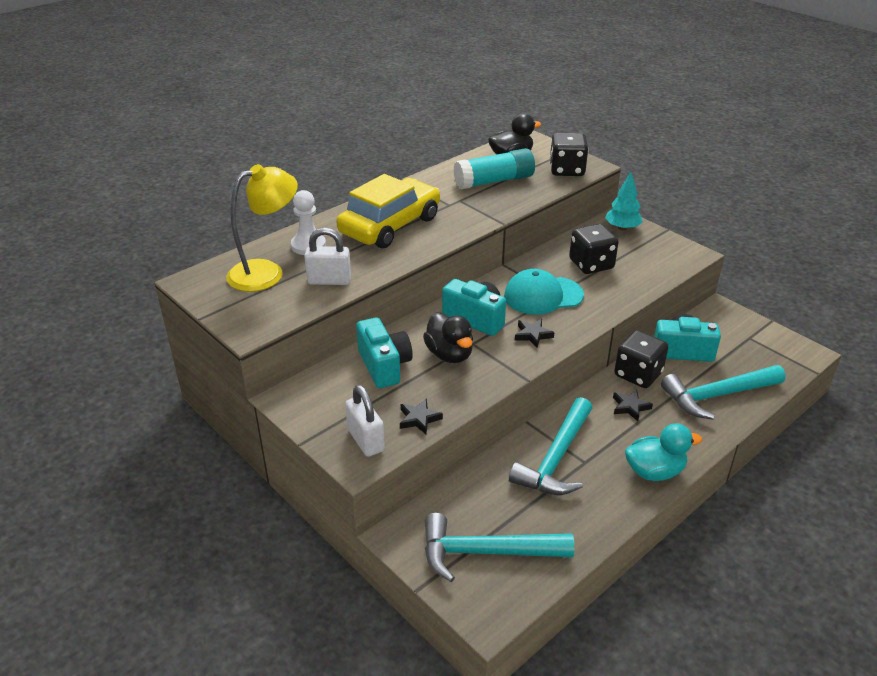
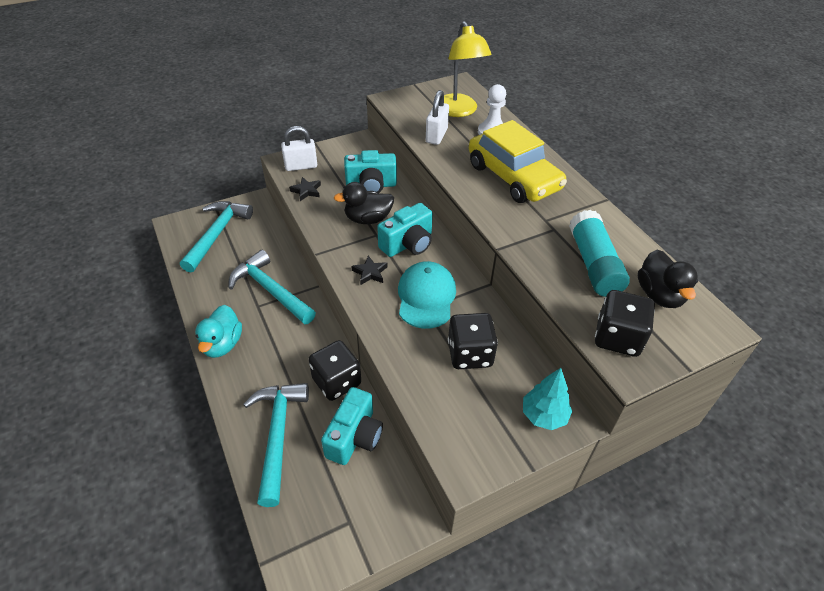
camera: 105 degrees right, 10 degrees up
black star [613,390,653,421] -> none

